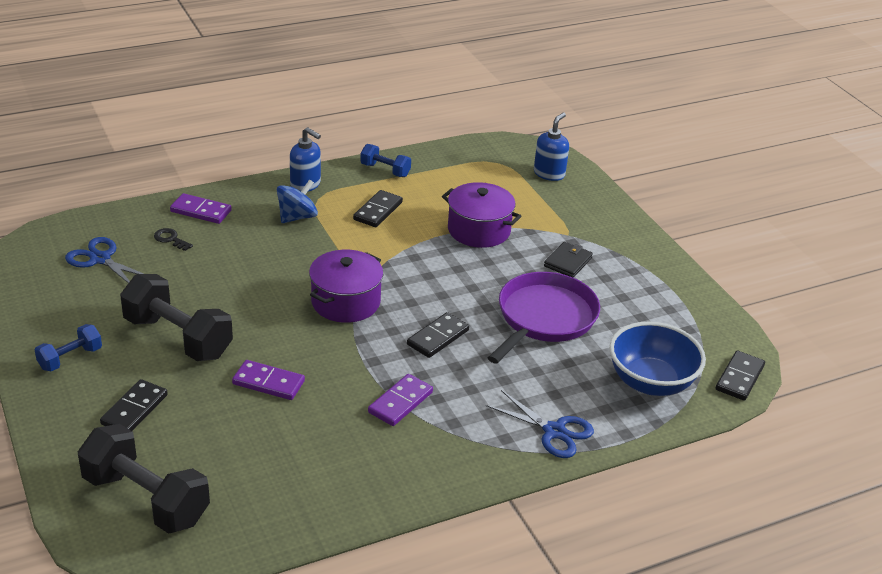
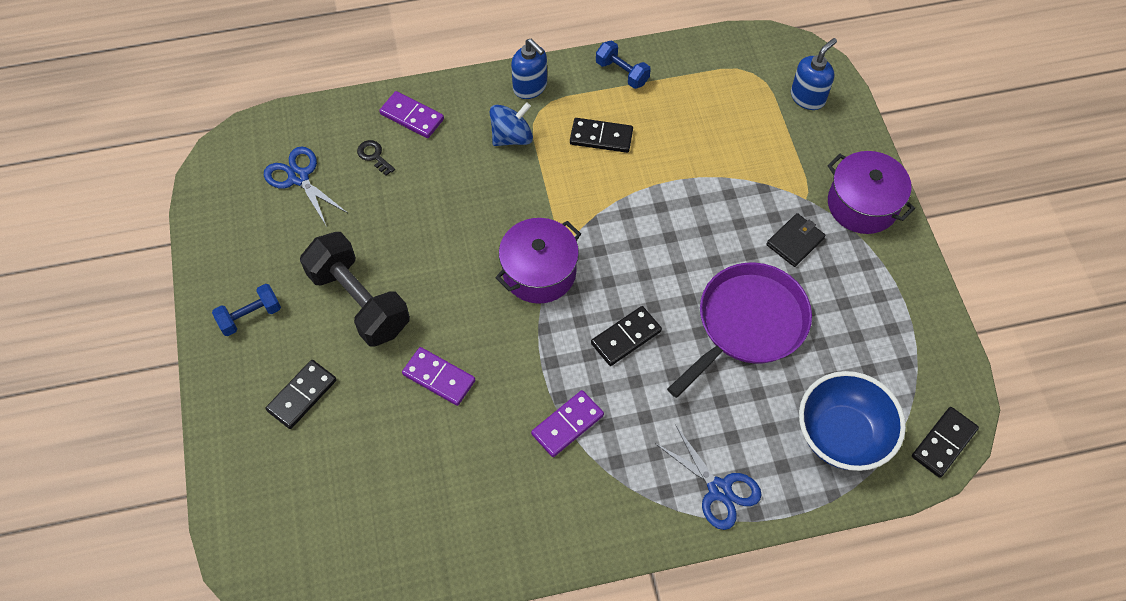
camera: 15 degrees right, 25 degrees up
black dumbbell [78,424,210,534] -> none
black domino [353,190,403,227] -> black domino turned 60 degrees clockwise [570,118,633,153]
purple pot [442,182,522,248] -> purple pot moved to [827,151,915,234]

